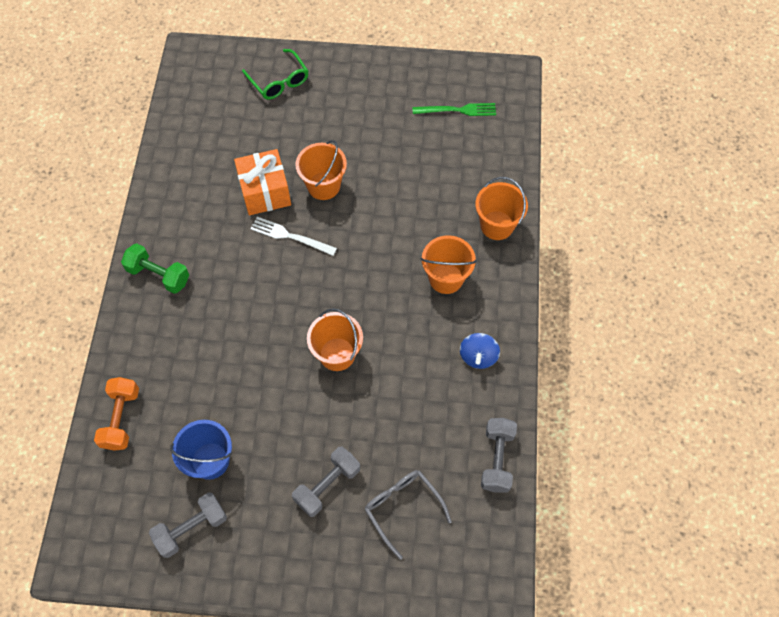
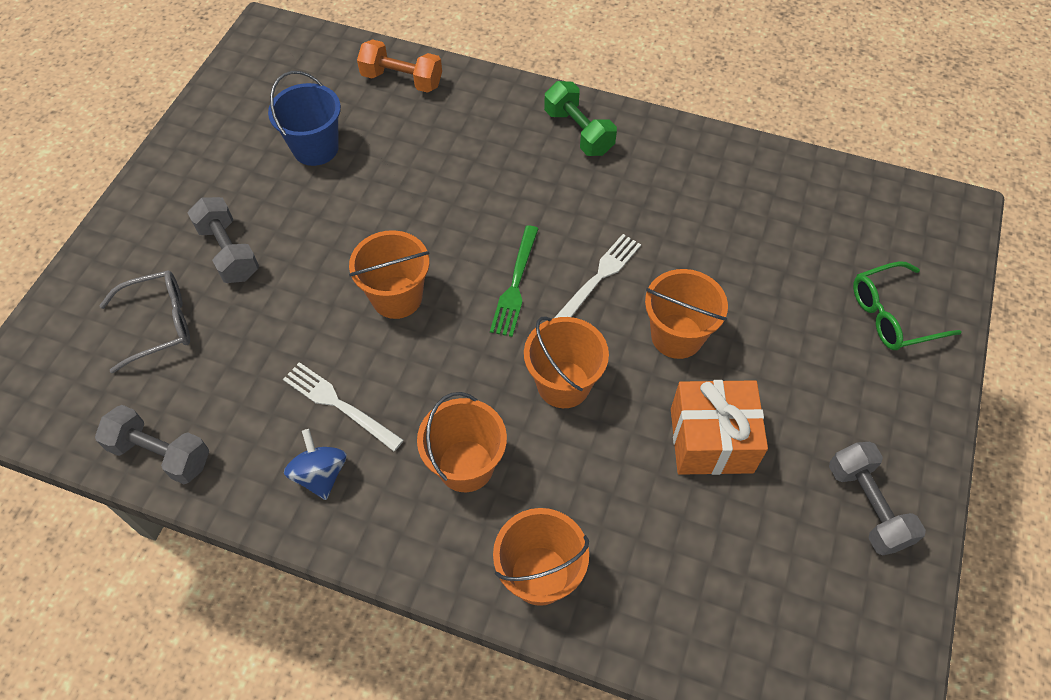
camera: 105 degrees right, 5 degrees down
green dumbbell [121,243,189,294] -> green dumbbell turned 75 degrees counterclockwise [544,81,617,156]
grey dumbbell [149,492,227,558] -> grey dumbbell moved to [829,442,926,556]
orange gift [234,149,291,215] -> orange gift moved to [671,380,768,475]
green fork [412,103,496,116] -> green fork moved to [490,225,539,337]
blue spinning top [460,333,500,369] -> blue spinning top turned 45 degrees clockwise [284,429,347,500]
none -> white fork [283,362,404,451]
none -> orange bucket [524,316,609,408]

